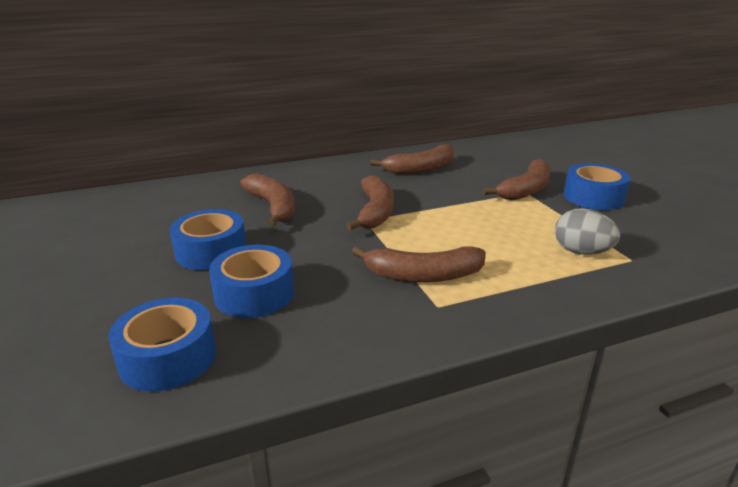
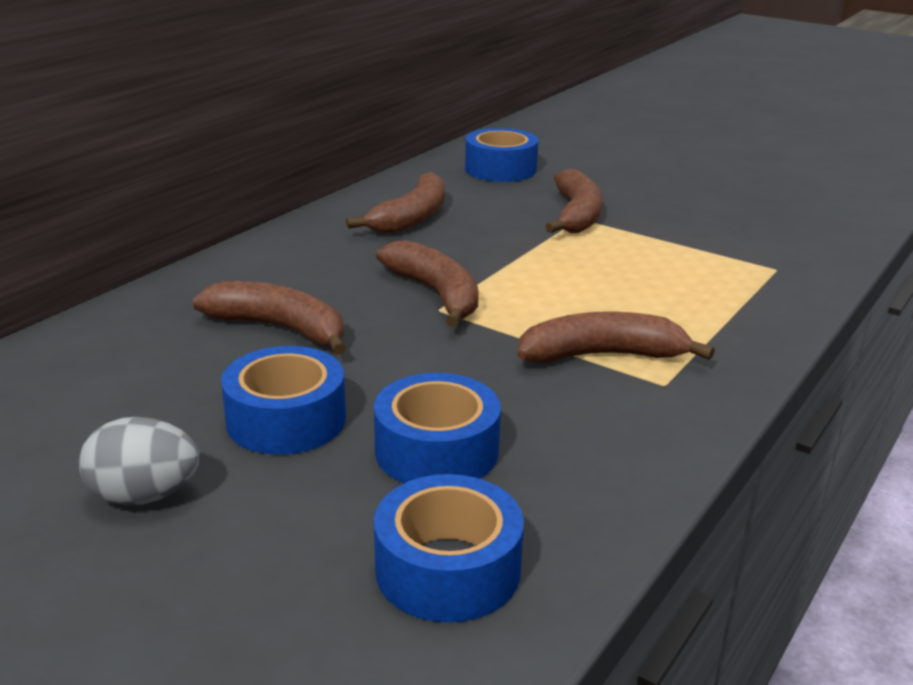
camera: 35 degrees left, 0 degrees up
brown banana [352,246,486,282] -> brown banana turned 150 degrees counterclockwise [518,312,715,364]
grey egg [555,208,620,255] -> grey egg moved to [79,417,200,506]
blue tape [564,163,630,210] -> blue tape moved to [465,128,538,182]

